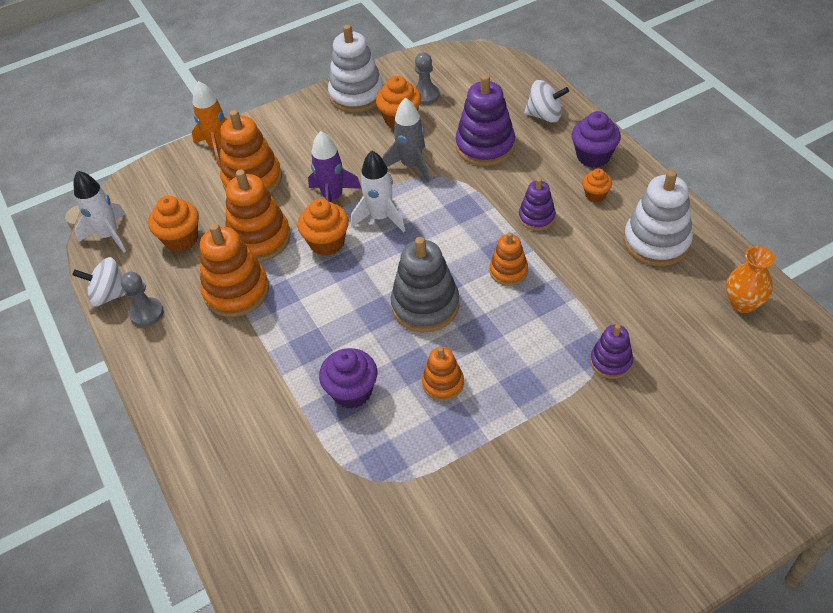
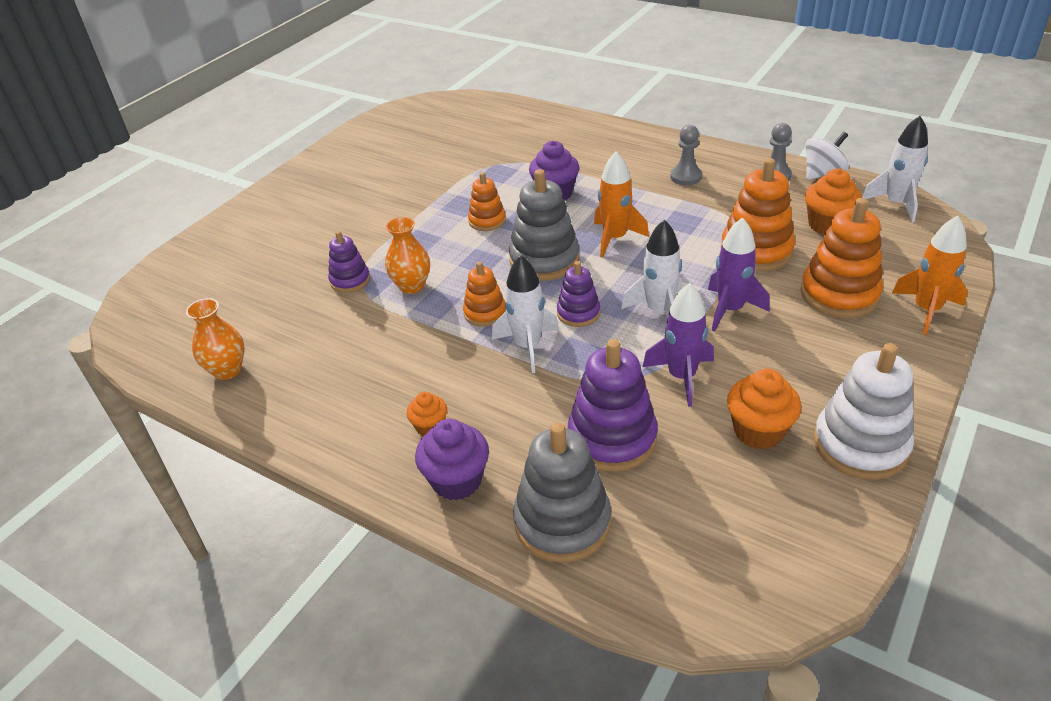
camera: 150 degrees right, 10 degrees down
orange stacking toy [200,223,269,317] -> none
orange cupcake [298,199,349,256] -> none
grey rocket [383,98,430,183] -> purple rocket [643,283,714,407]
grey pawn [415,52,440,105] -> grey pawn moved to [670,125,702,185]
purple stacking toy [519,178,556,231] -> purple stacking toy moved to [557,261,600,327]
white spinning top [524,80,569,123] -> grey stacking toy [513,423,611,563]
white stacking toy [624,170,693,266] -> none
none -> orange vase [385,217,430,294]
none -> white rocket [492,255,559,373]
none -> orange rocket [594,151,649,258]

